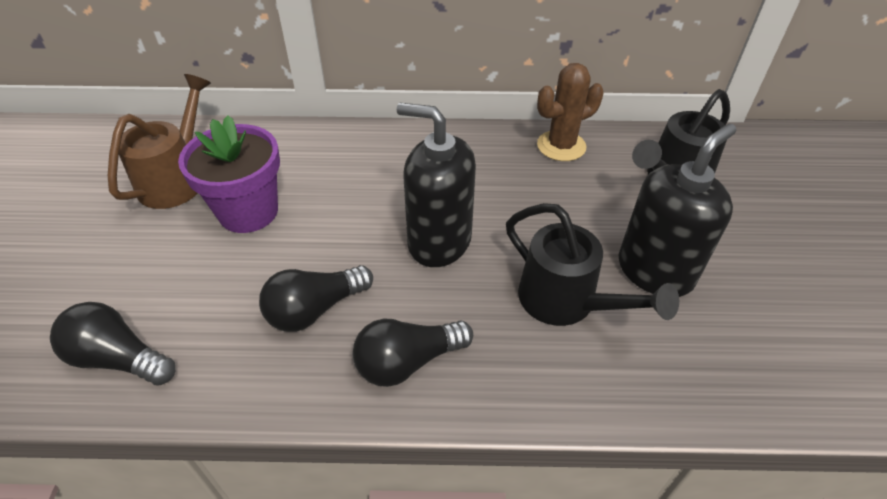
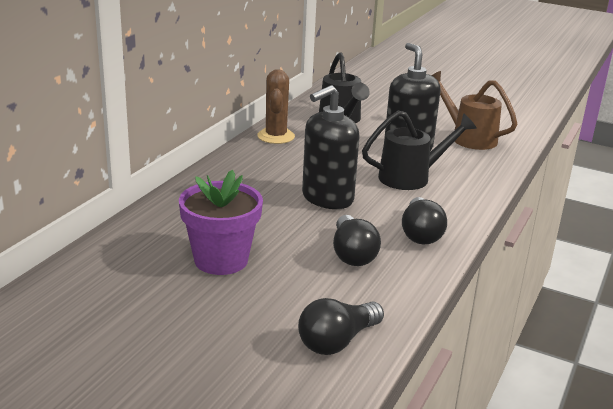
camera: 65 degrees left, 20 degrees down
brown watering can [108,74,211,209] -> brown watering can moved to [431,71,517,150]

